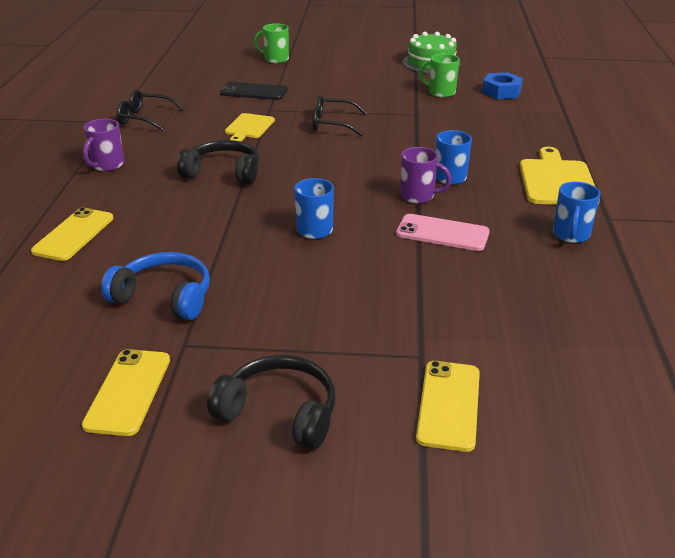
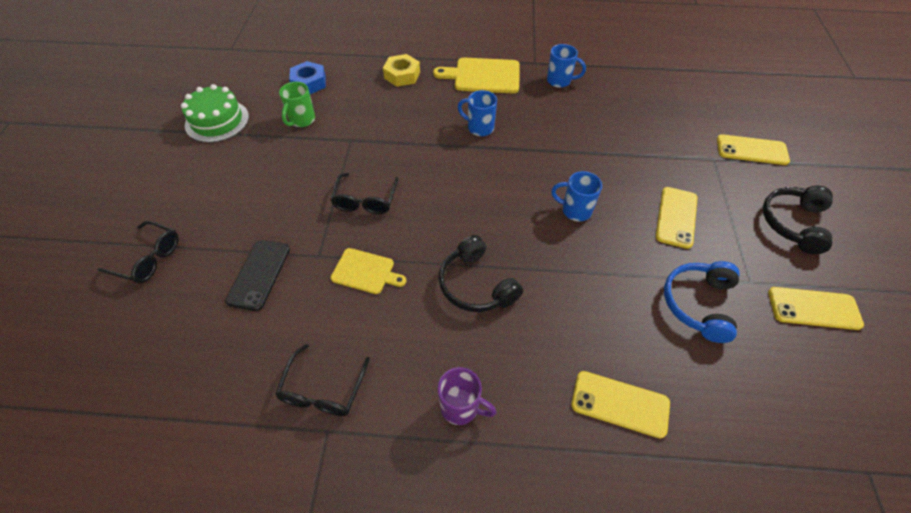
camera: 90 degrees left, 20 degrees up
black headphones [177,140,259,184] -> black headphones turned 45 degrees counterclockwise [439,235,523,312]
green mug [254,23,289,63] -> black glasses [97,221,179,283]
pink phone [396,214,490,251] -> none
purple mug [400,147,451,203] -> none
none -> yellow nut [383,54,420,87]
none -> yellow phone [656,187,697,249]

